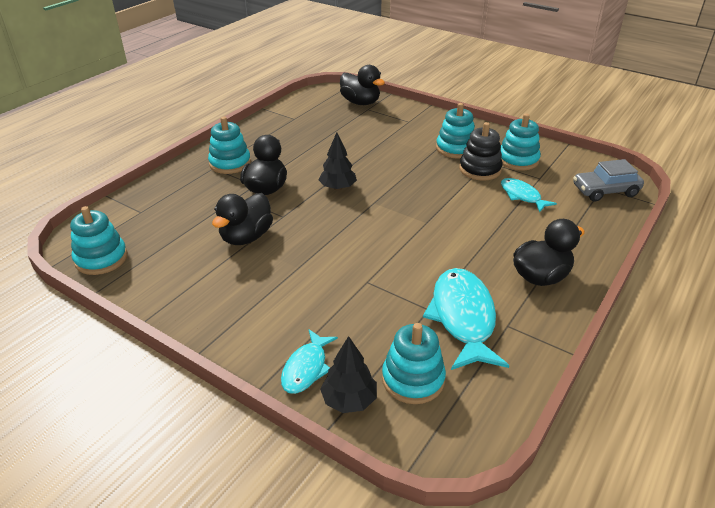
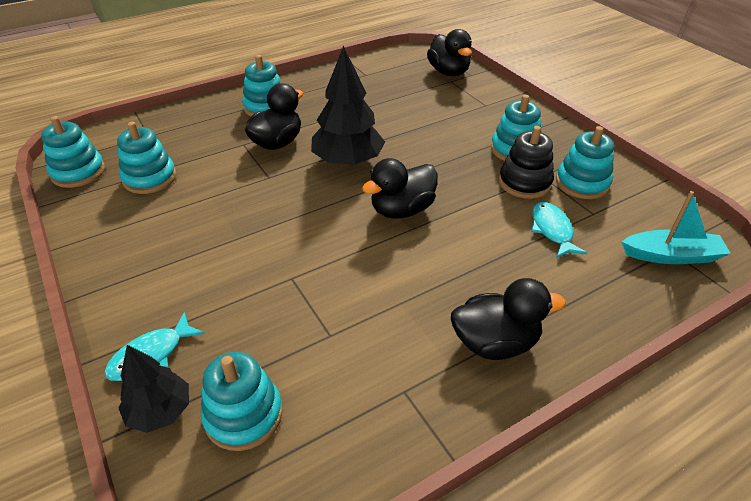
camera: 25 degrees right, 5 degrees up
black duck [212,193,273,245] -> black duck moved to [362,158,438,219]
black tree [319,132,357,190] -> black tree [311,46,385,166], size x1.67
turquoise fish [423,268,509,370] -> none
grey car [573,159,644,202] -> turquoise boat [622,191,731,264]
none -> turquoise stacking toy [117,122,176,194]

